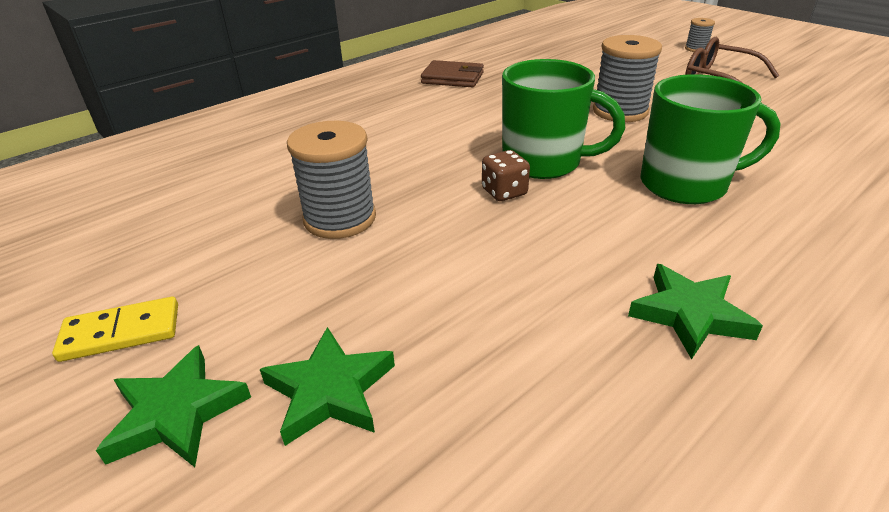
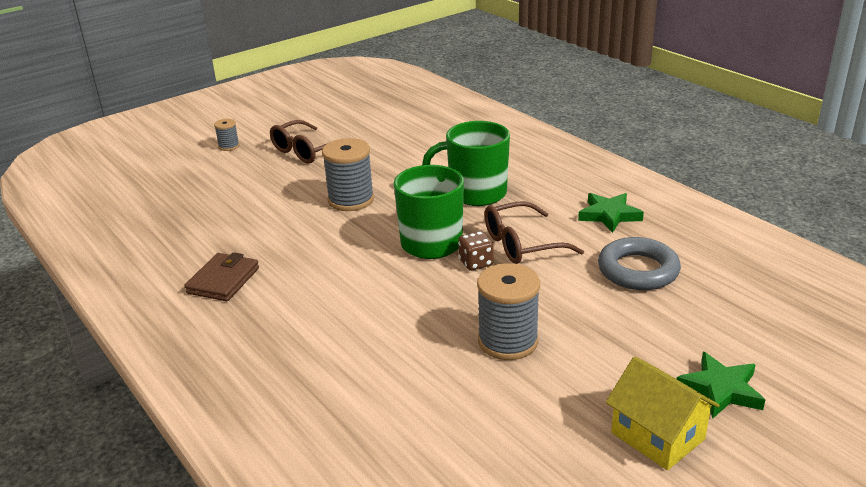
camera: 85 degrees left, 5 degrees down
yellow domino [52,297,178,362] -> yellow house [606,356,720,470]
green star [260,327,395,446] -> none
green mug [641,74,781,204] -> green mug turned 90 degrees counterclockwise [422,121,510,206]
none -> brown glasses [484,201,584,264]
none -> grey ring [598,237,681,290]

